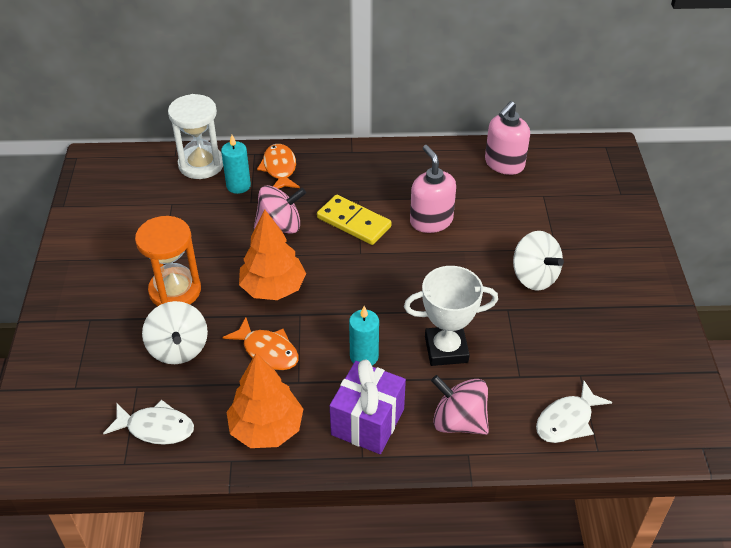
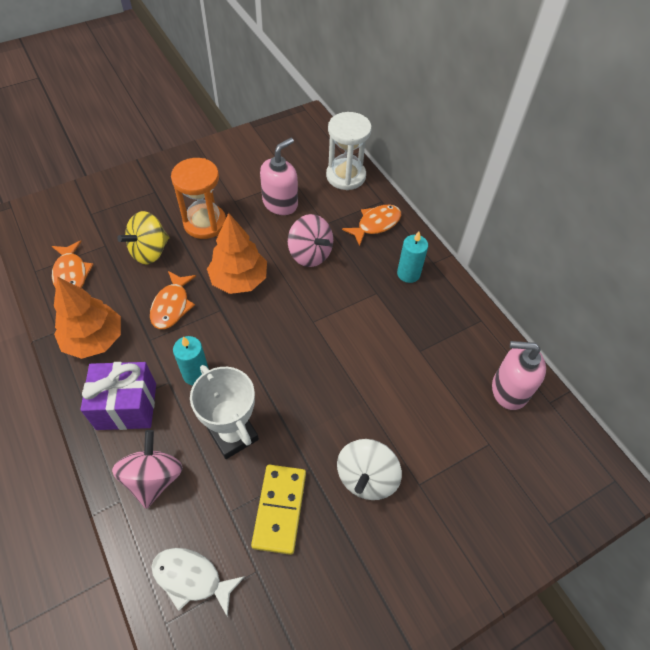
camera: 60 degrees right, 10 degrees up
white fish [103,400,194,445] -> orange fish [52,240,94,288]
white spinning top [142,301,208,364] -> yellow spinning top [117,211,169,264]
turquoise candle [221,135,251,194] -> turquoise candle moved to [397,231,428,283]
yellow domino [317,195,392,245] -> yellow domino moved to [251,465,306,555]
pink soap dispenser [410,145,456,233] -> pink soap dispenser moved to [260,138,298,215]

